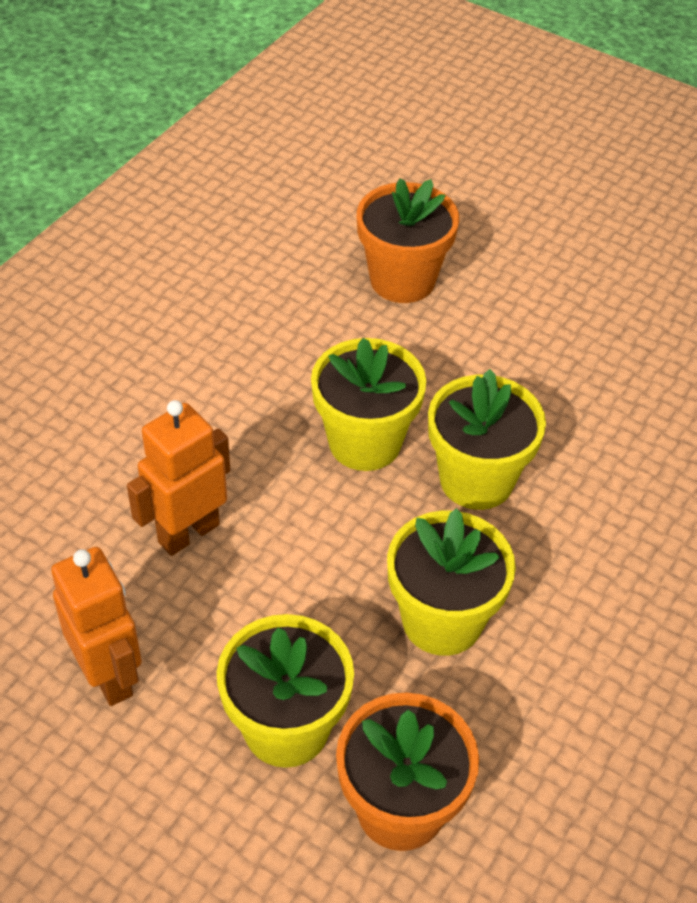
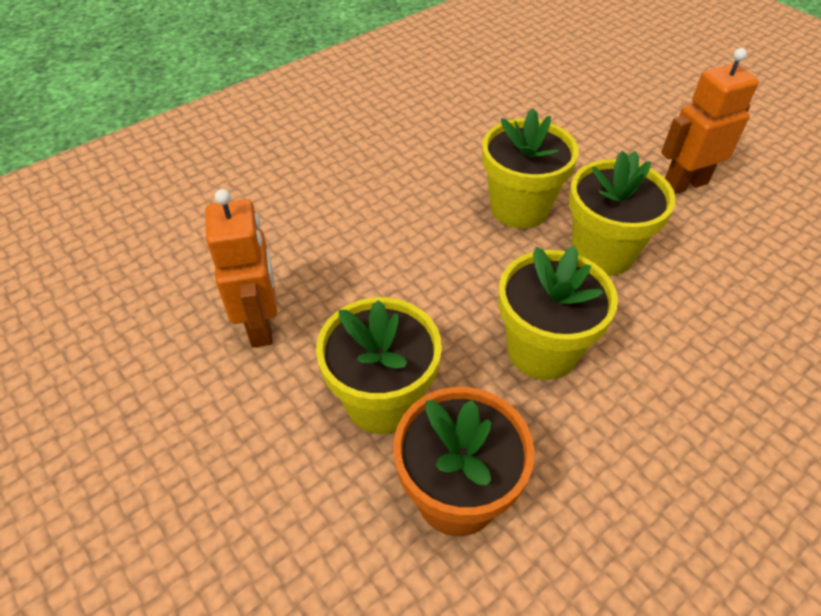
camera: 20 degrees right, 0 degrees up
orange robot [127,400,230,556] -> orange robot moved to [661,48,759,194]
orange flower pot [357,178,459,303] -> none

